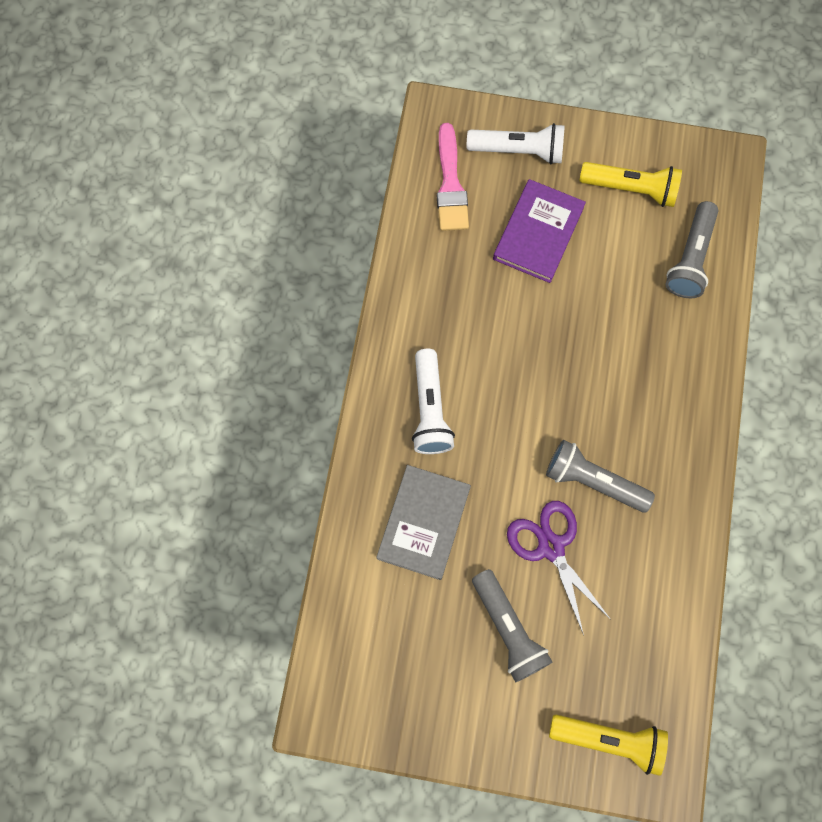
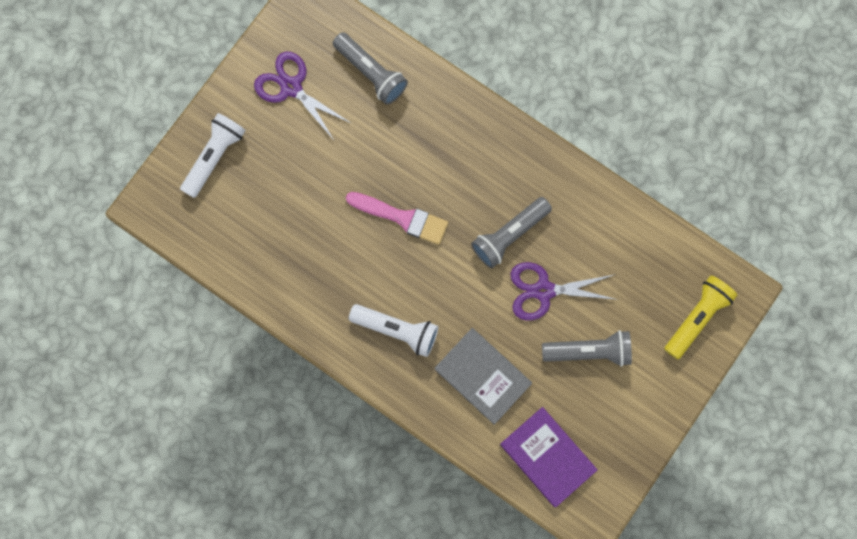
camera: 65 degrees left, 5 degrees up
pink brush [437,123,469,231] -> pink brush moved to [346,192,448,245]
purple book [493,179,586,283] -> purple book moved to [500,407,598,507]
yellow flashlight [579,162,682,207] -> purple scissors [254,52,352,140]

